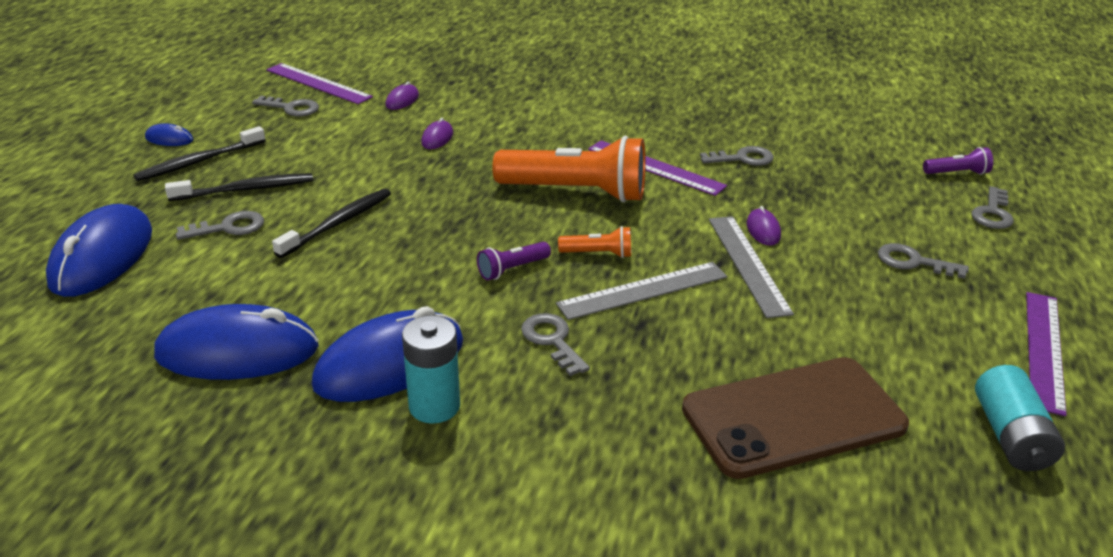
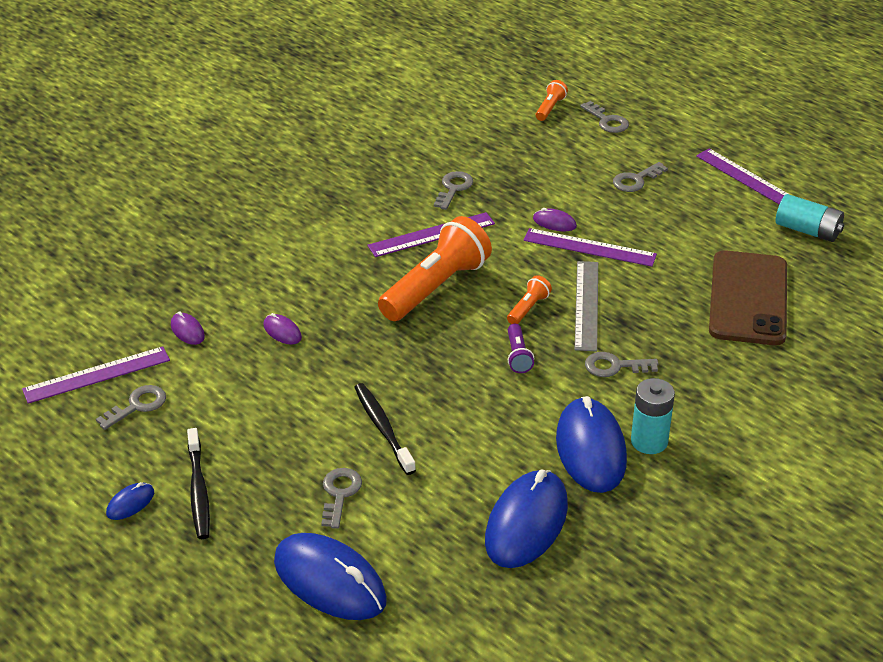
camera: 60 degrees left, 5 degrees up
black toothbrush [165,173,313,201] -> none
grey ruler [709,216,794,318] -> purple ruler [523,228,657,267]
purple flashlight [923,147,993,175] -> orange flashlight [536,80,568,121]

